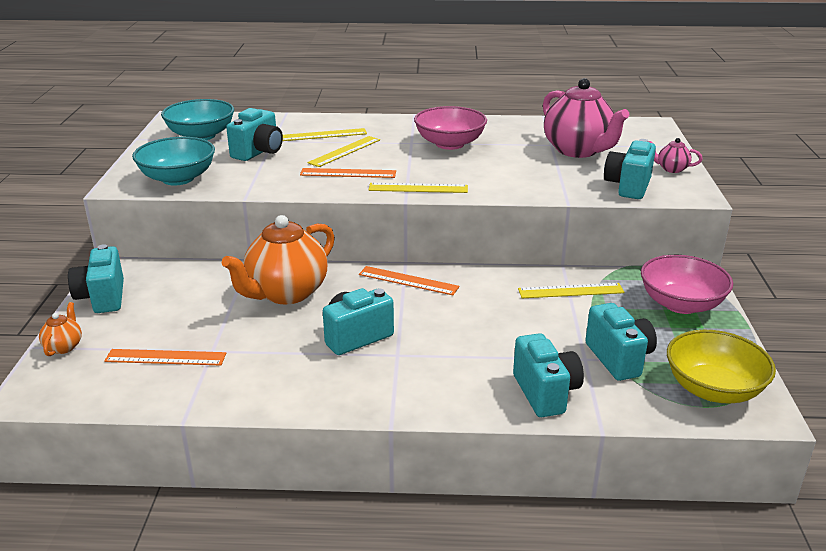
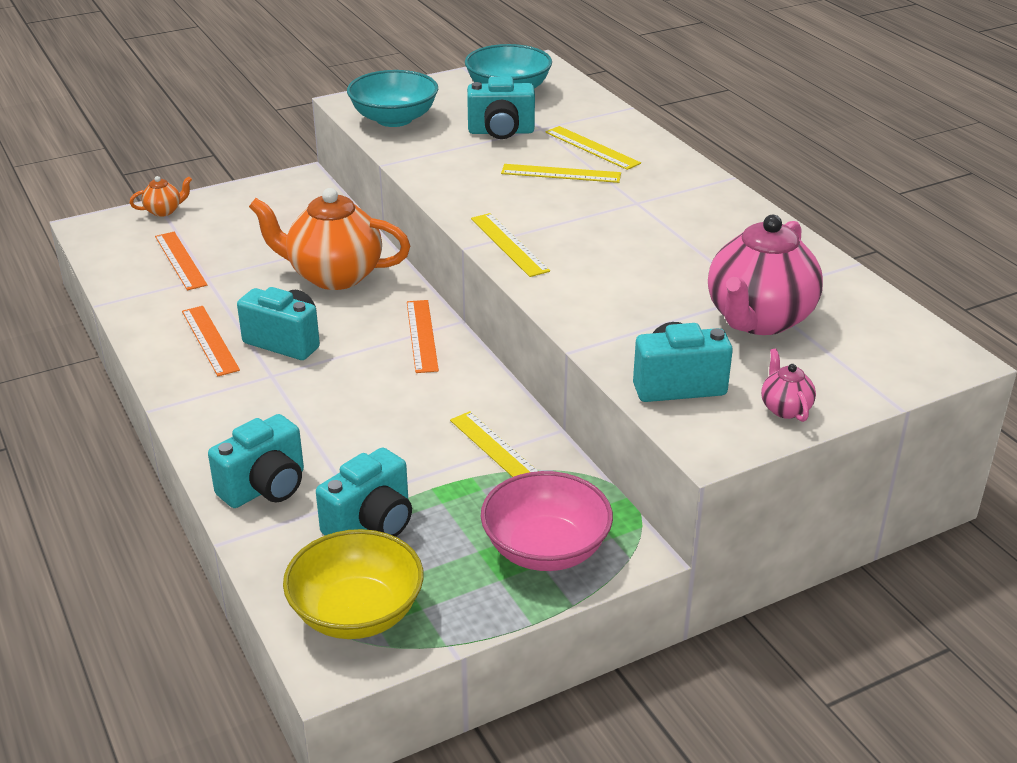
camera: 60 degrees right, 5 degrees up
turquoise camera [68,244,124,313] -> none
orange ruler [300,168,396,178] -> orange ruler moved to [182,306,240,376]
pink bowl [414,106,487,150] -> none

